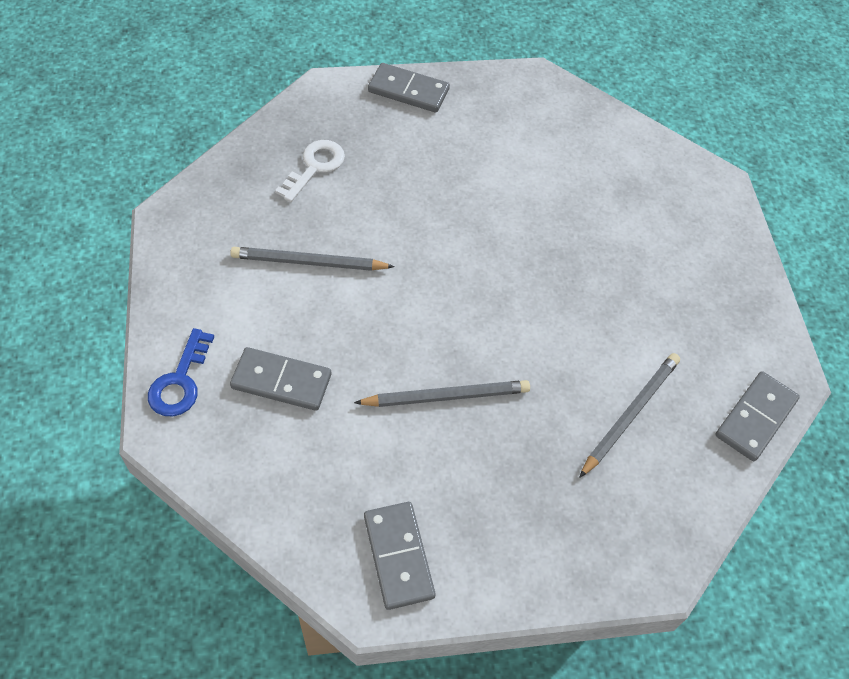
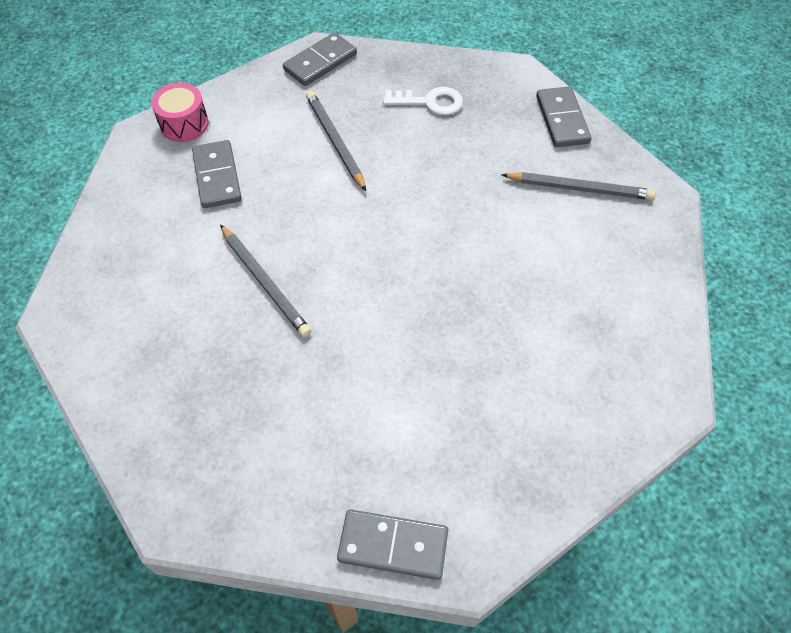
camera: 65 degrees right, 0 degrees up
blue key [148,328,214,416] -> pink drum [151,83,209,142]
grey domino [364,502,435,610] -> grey domino moved to [283,32,357,86]
grey pencil [579,353,680,478] -> grey pencil moved to [501,172,655,200]

